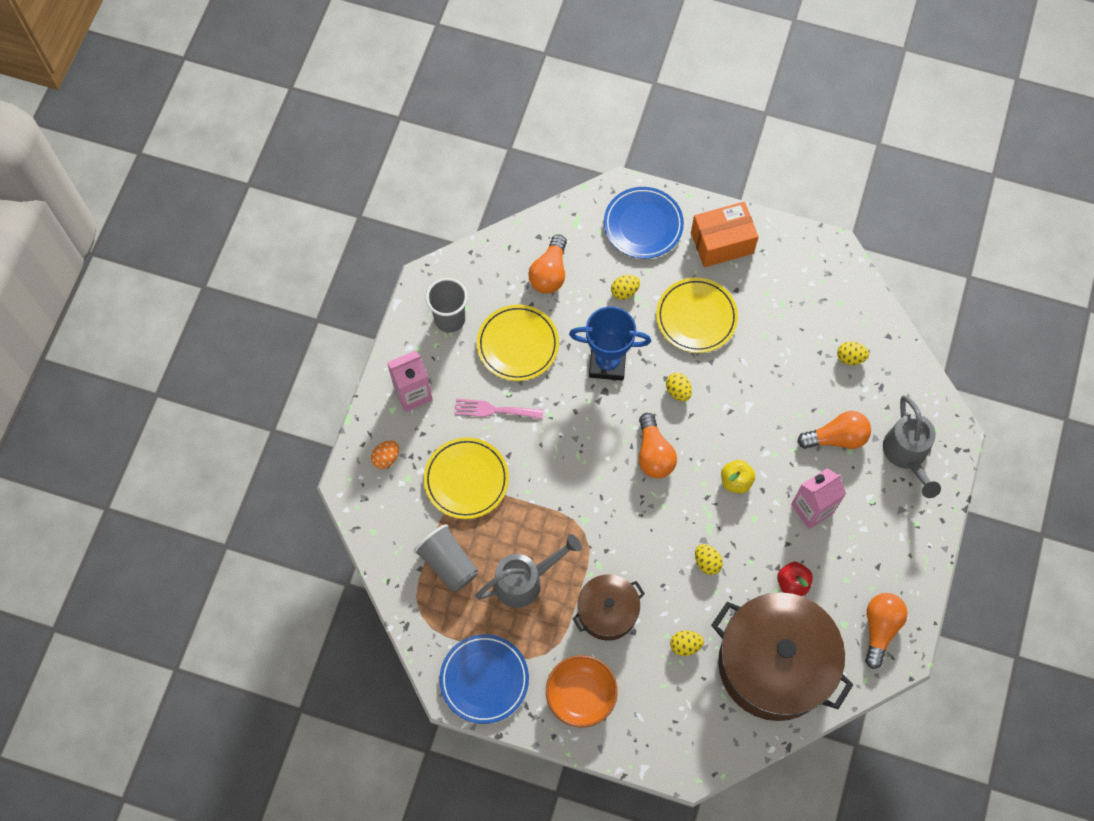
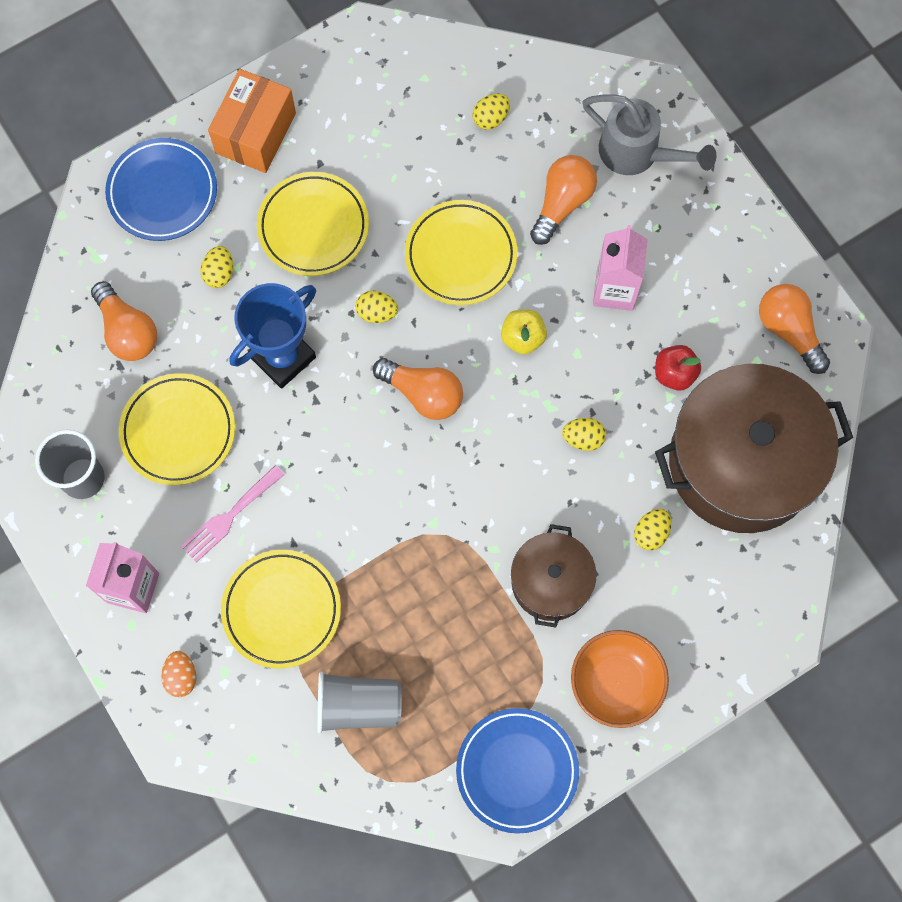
camera: 50 degrees left, 5 degrees up
grey watering can [475,534,582,608] -> none
none -> yellow plate [405,200,517,305]

